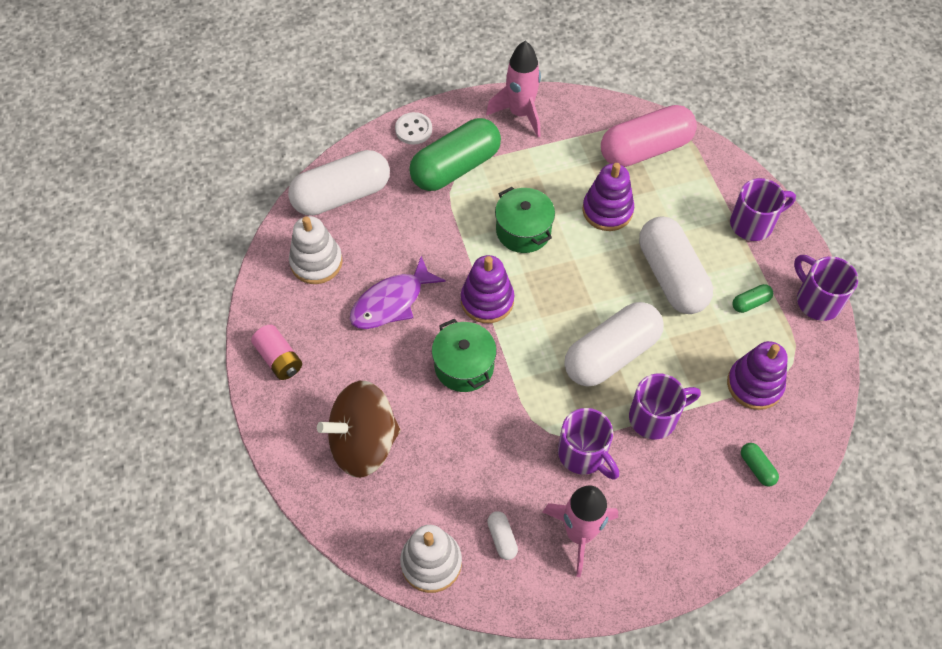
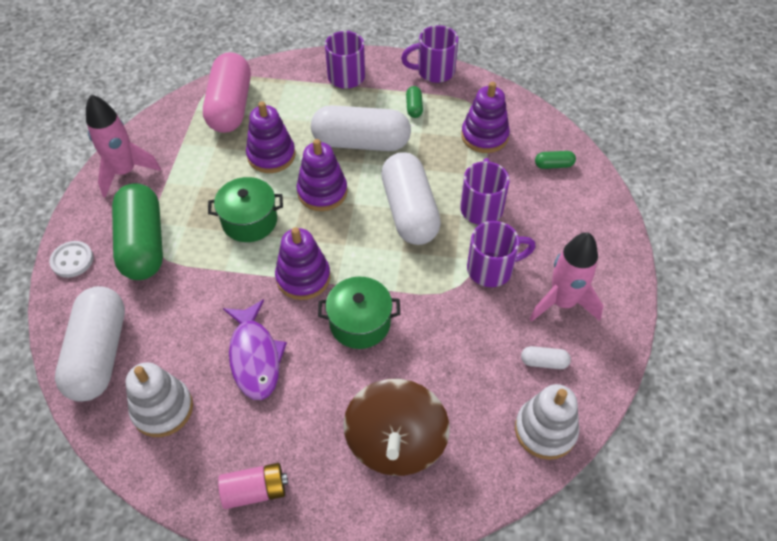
camera: 65 degrees left, 5 degrees down
none -> purple stacking toy [296,139,348,211]

